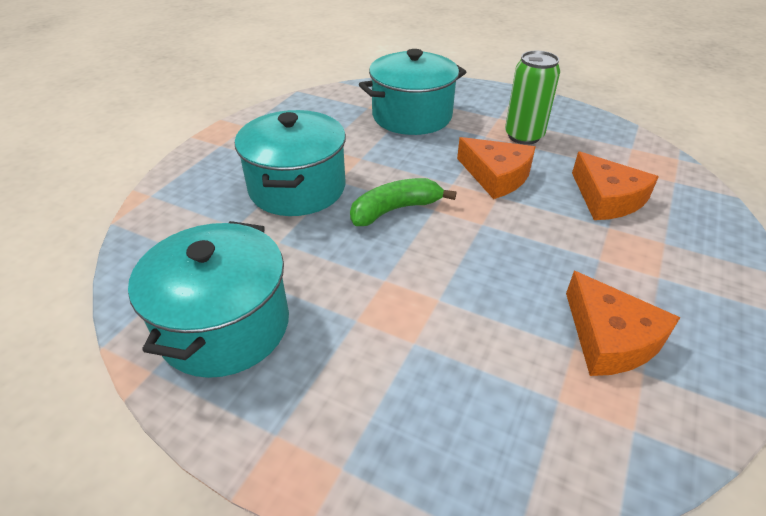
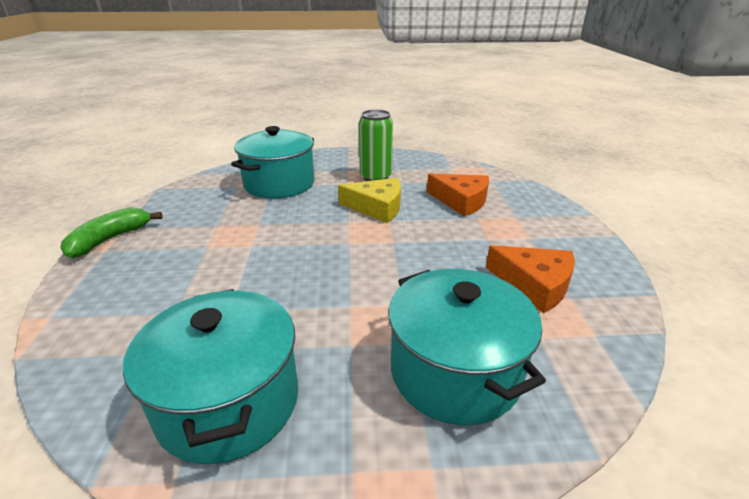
camera: 30 degrees left, 10 degrees down
turquoise pot [235,110,346,216] -> turquoise pot moved to [388,269,546,425]
green banana [350,178,456,226] -> green banana moved to [60,207,163,258]
orange cheese [457,137,536,199] -> yellow cheese [338,178,401,223]

